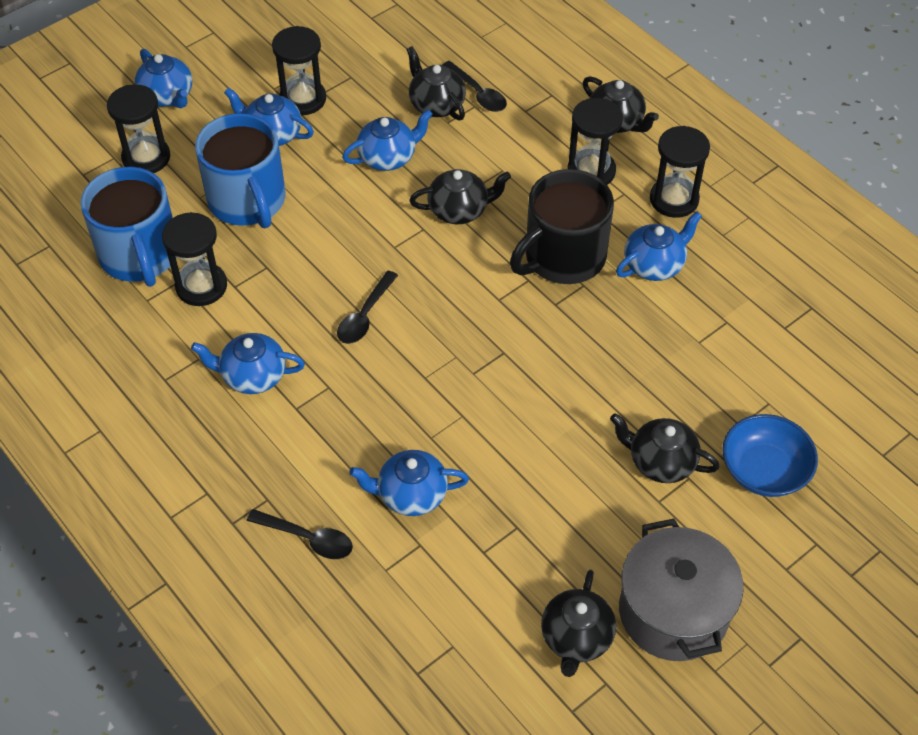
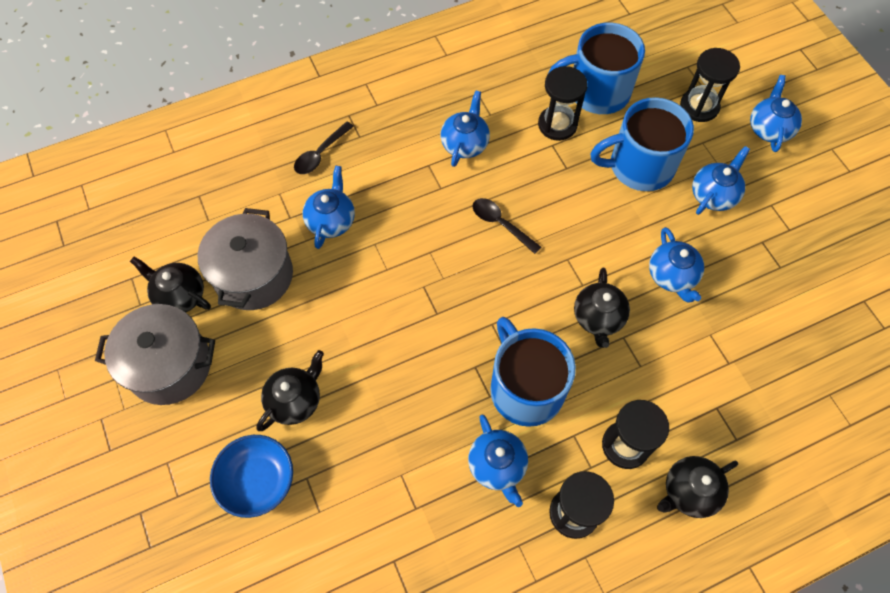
camera: 105 degrees right, 10 degrees up
blue teapot [135,49,192,108] -> blue teapot turned 120 degrees clockwise [750,75,802,152]
black hourglass [272,26,326,115] -> none
black teapot [406,46,466,120] -> none
black spoon [442,61,507,112] -> none
black mug [510,169,614,284] -> blue mug [490,317,576,427]
none -> grey pot [198,208,293,310]

